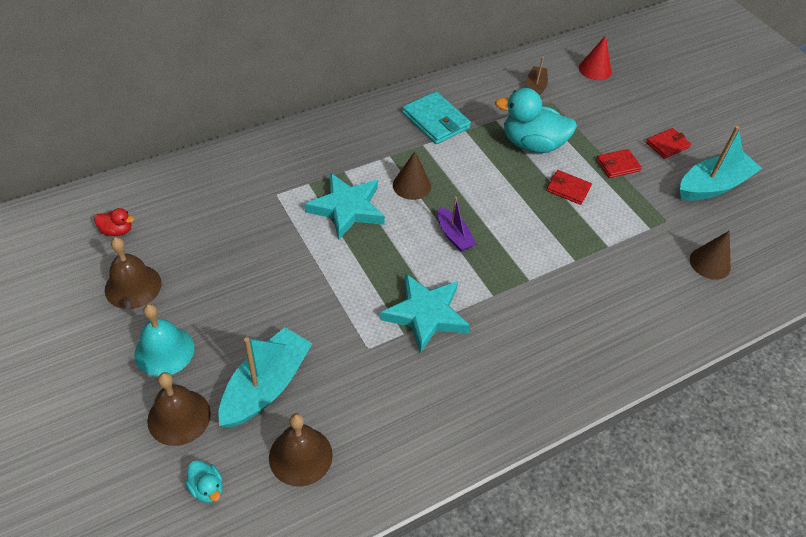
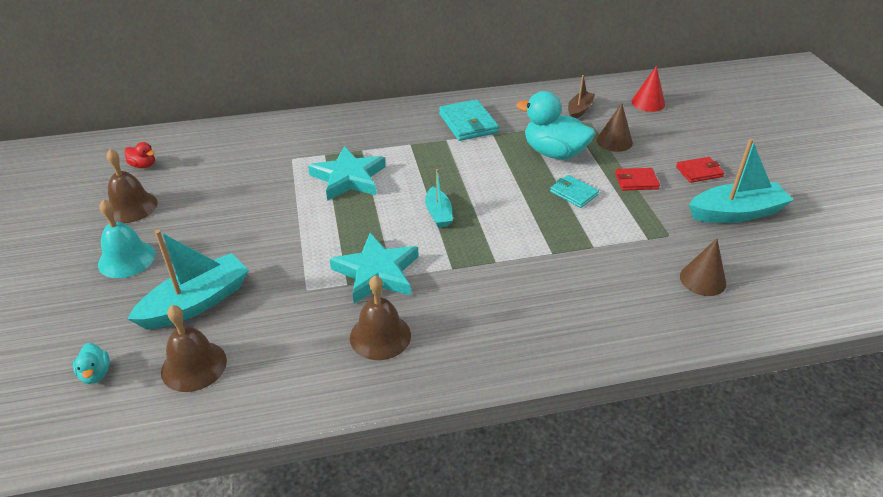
camera: 20 degrees right, 10 degrees down
brown bell [147,372,211,446] -> brown bell moved to [350,275,411,360]
brown cone [393,151,431,200] -> brown cone moved to [597,103,633,152]
purple boat [438,197,476,252] -> turquoise boat [425,169,453,228]
red wallet [546,170,592,205] -> turquoise wallet [550,175,599,208]

